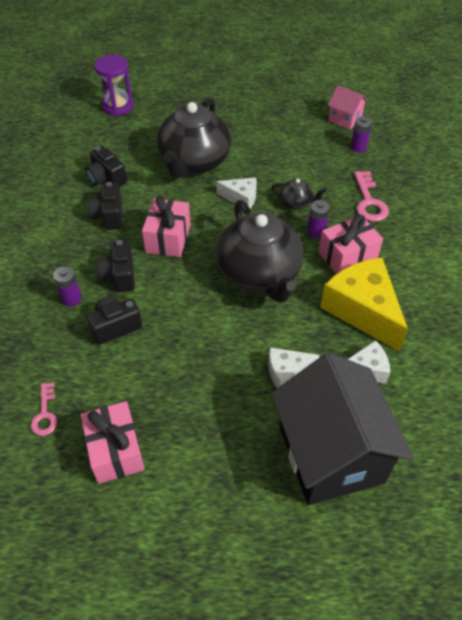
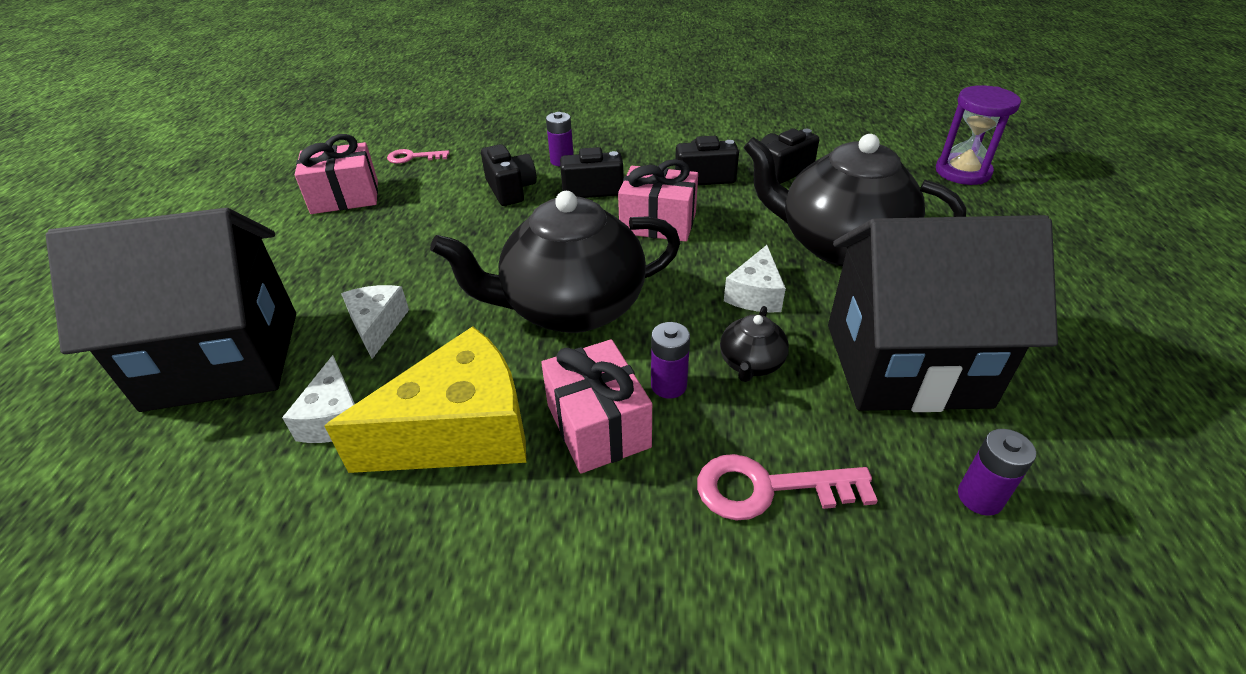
camera: 95 degrees right, 10 degrees down
pink house [328,85,368,130] -> none
none -> black house [828,215,1058,412]

